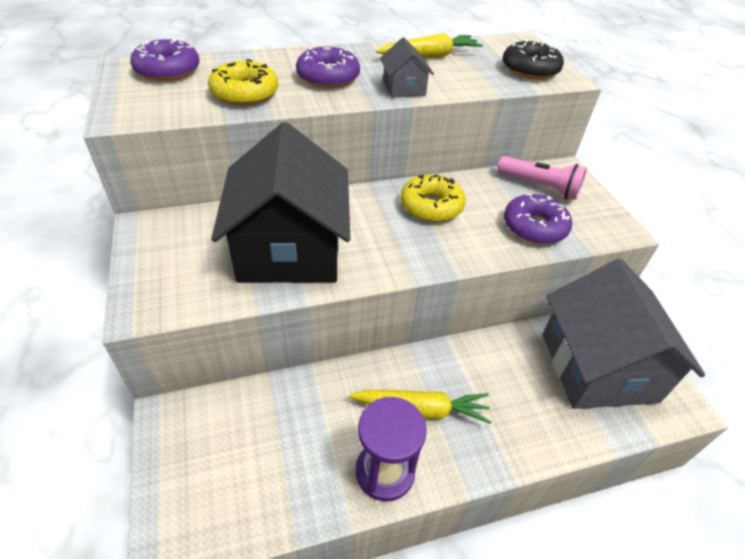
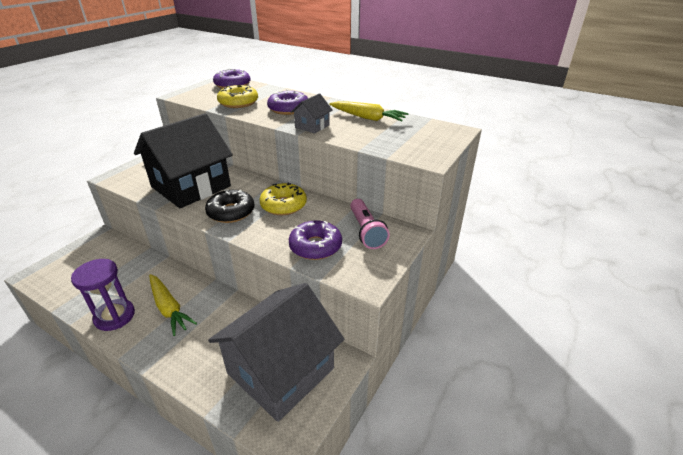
camera: 50 degrees right, 10 degrees down
black donut [503,40,564,80] -> black donut moved to [205,189,254,223]

